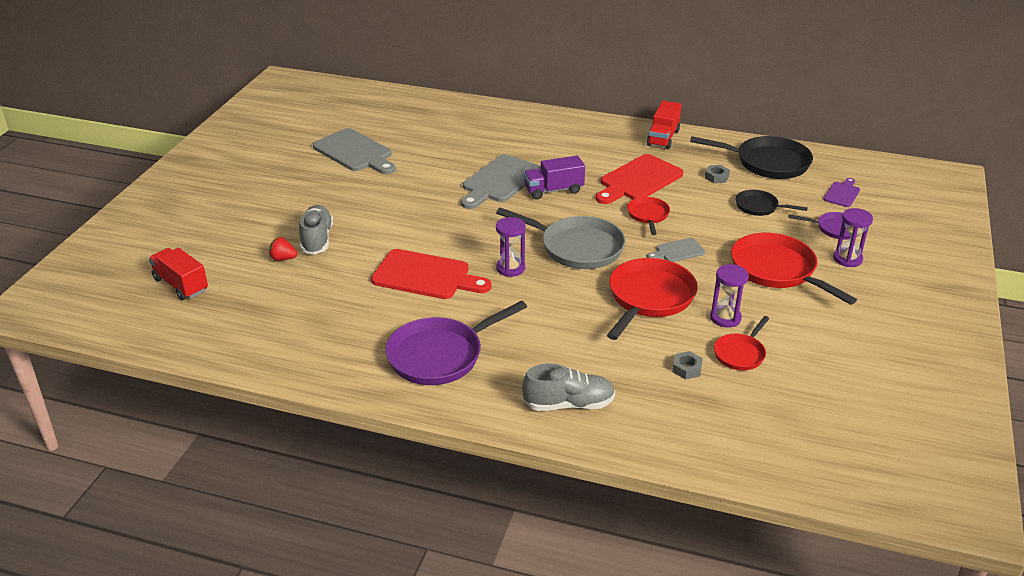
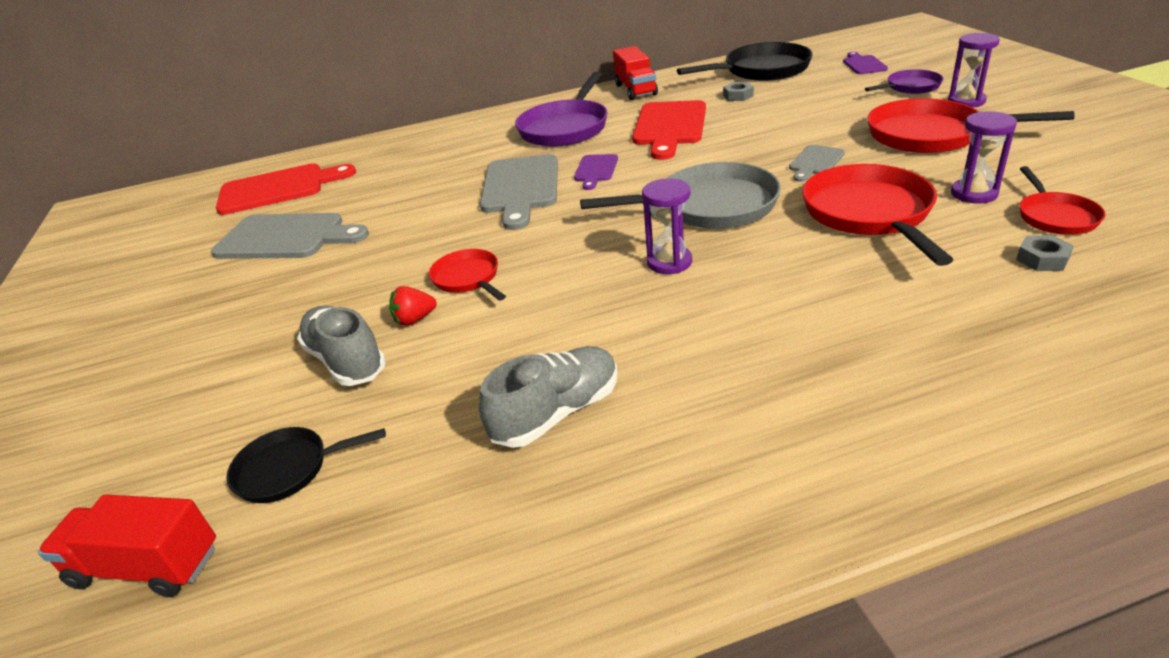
camera: 30 degrees left, 0 degrees up
red strawberry [269,237,298,261] -> red strawberry moved to [389,286,437,326]
red cutting board [371,249,492,299] -> red cutting board moved to [216,163,356,215]
purple pan [385,301,527,385] -> purple pan moved to [515,72,608,147]
grey shoe [522,364,615,411] -> grey shoe moved to [479,346,618,448]
purple truck [524,155,585,200] -> purple cutting board [574,154,618,190]
red pan [627,197,670,235] -> red pan moved to [429,249,506,301]
black pan [736,190,808,216] -> black pan moved to [226,427,386,503]

